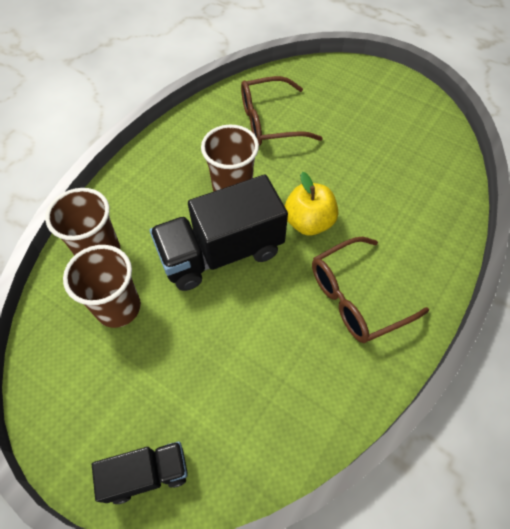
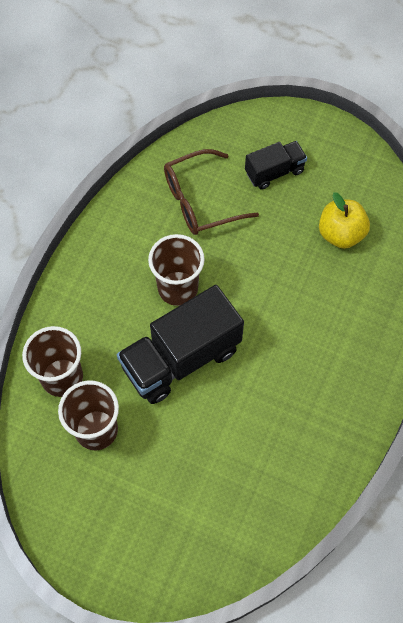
camera: 10 degrees left, 5 degrees up
black truck [92,441,188,504] -> black truck moved to [245,141,307,190]
yellow apple [285,172,338,235] -> yellow apple moved to [319,192,370,249]
brown glasses [312,237,429,343] -> none

